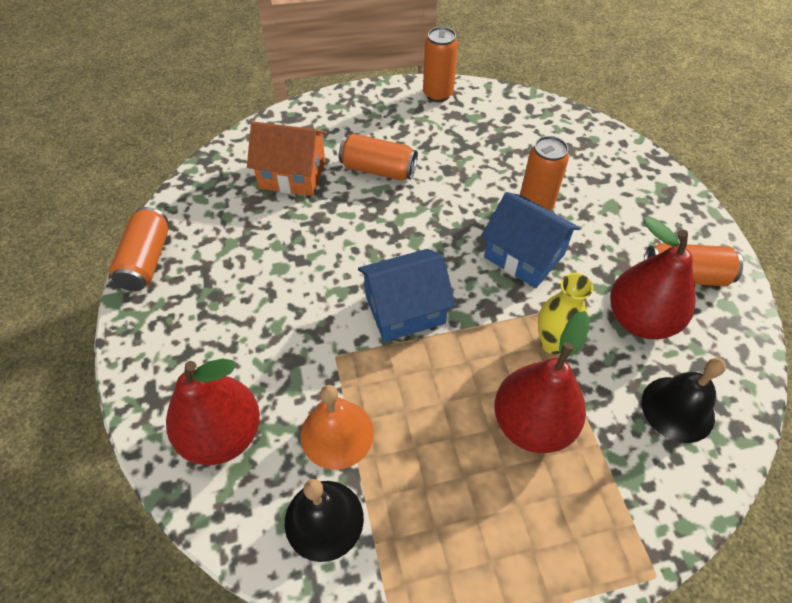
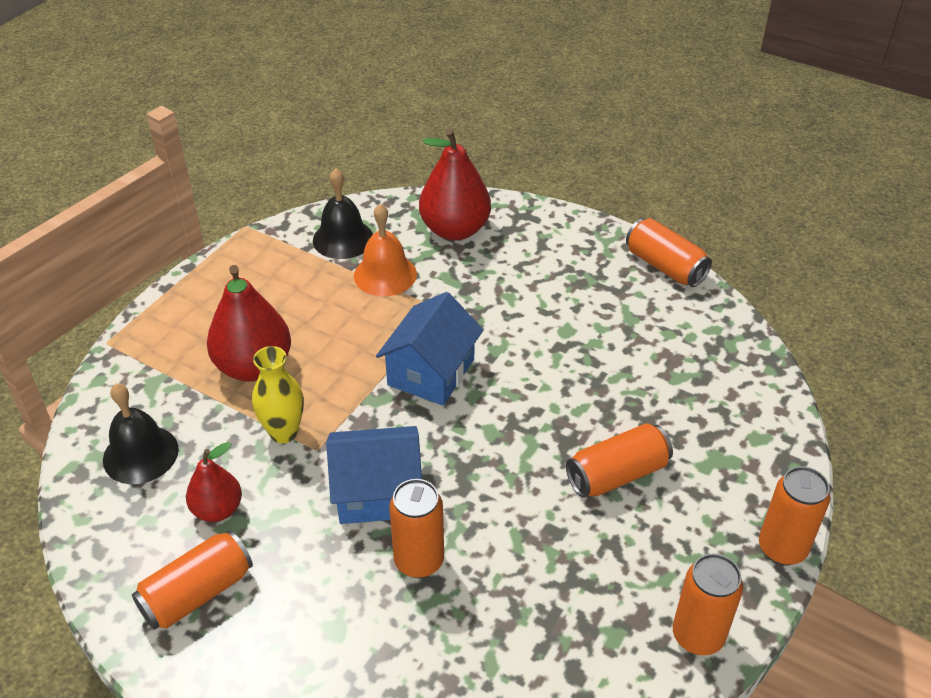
camera: 135 degrees right, 10 degrees down
orange house [247,121,327,196] -> none
red pear [610,217,696,339] -> red pear [186,442,242,522], size x0.59
none -> orange can [759,466,830,565]

